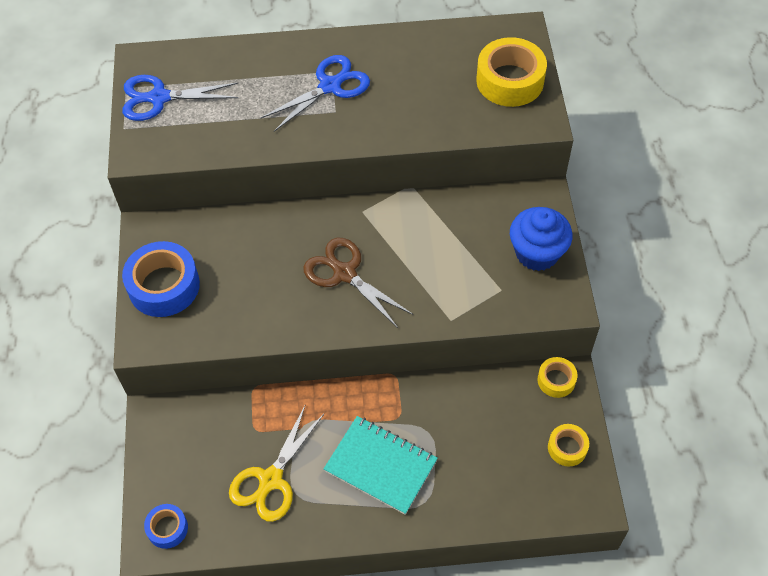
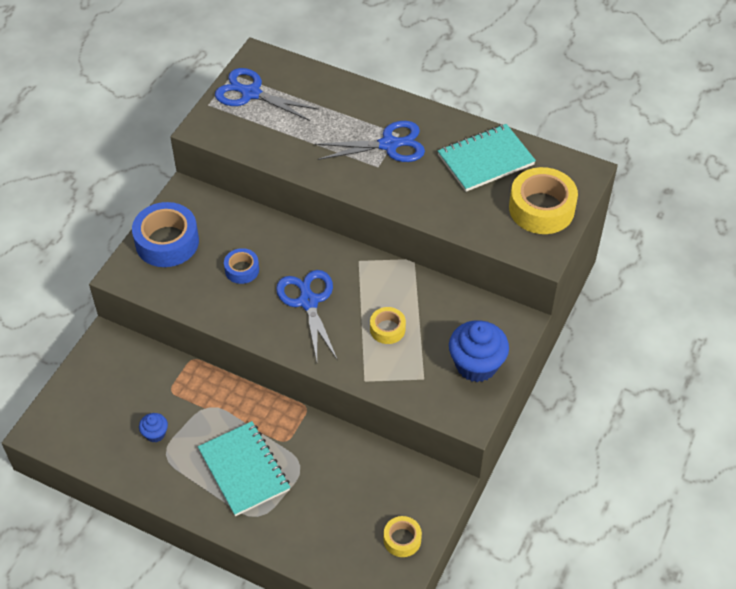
camera: 30 degrees right, 5 degrees down
blue tape [144,504,188,549] -> blue tape moved to [224,248,259,284]
yellow scissors [229,404,325,522] -> blue cupcake [139,413,168,443]
brown scissors [303,238,414,328] -> blue scissors [276,270,338,361]
yellow tape [538,357,577,398] -> yellow tape moved to [370,307,406,344]
none -> turquoise notebook [438,124,536,192]

